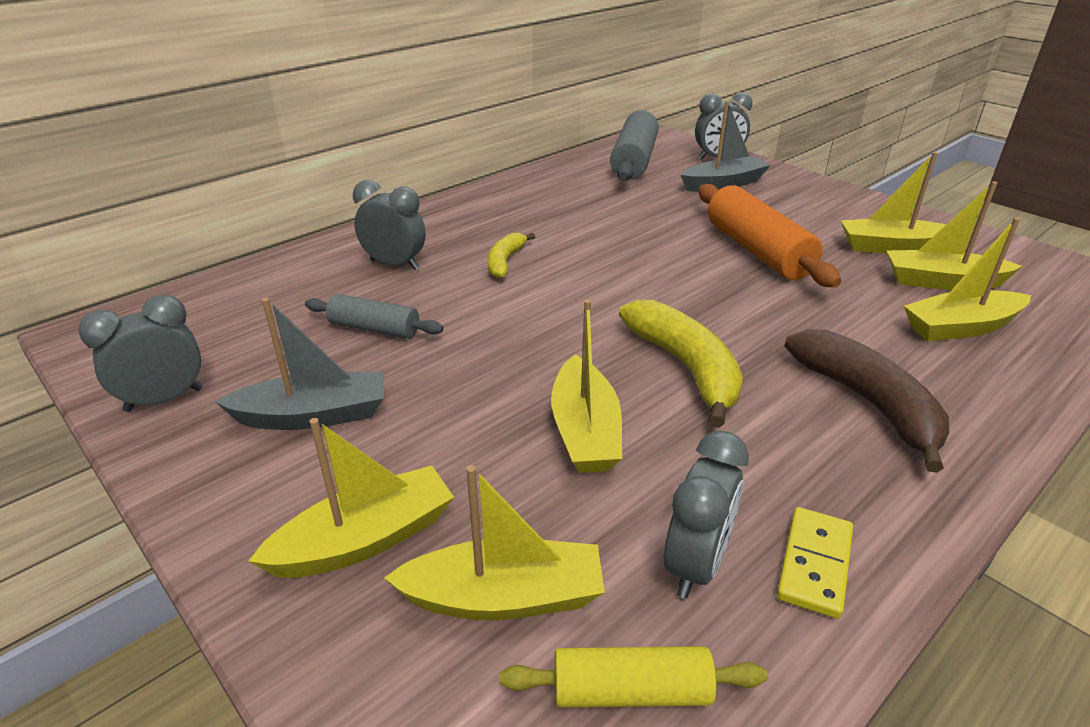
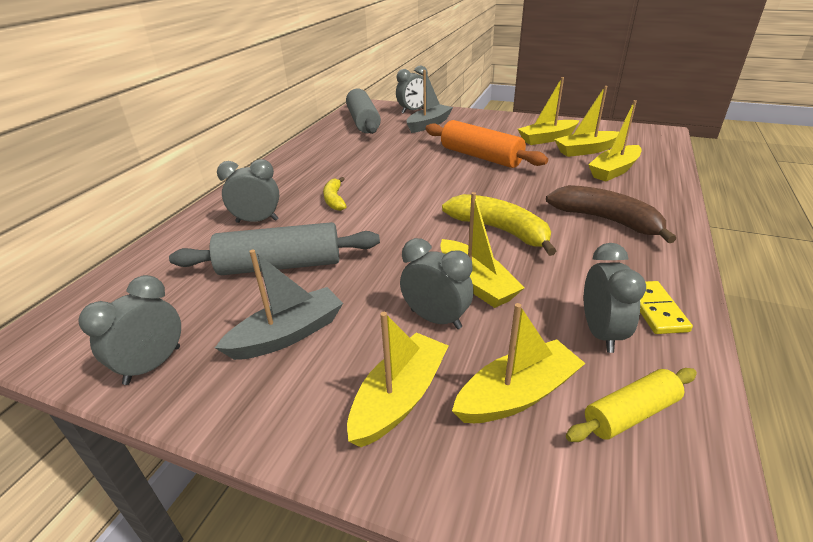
camera: 25 degrees left, 0 degrees up
grey rolling pin [305,294,444,339] -> grey rolling pin [169,222,380,275], size x1.75
none -> grey clock [400,238,474,329]

